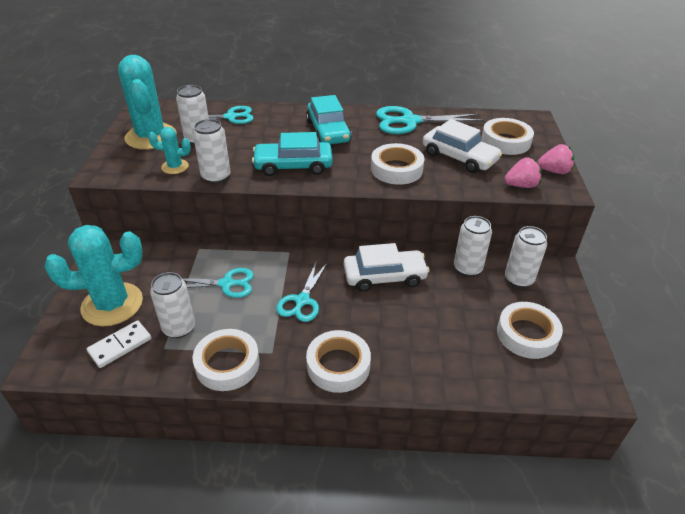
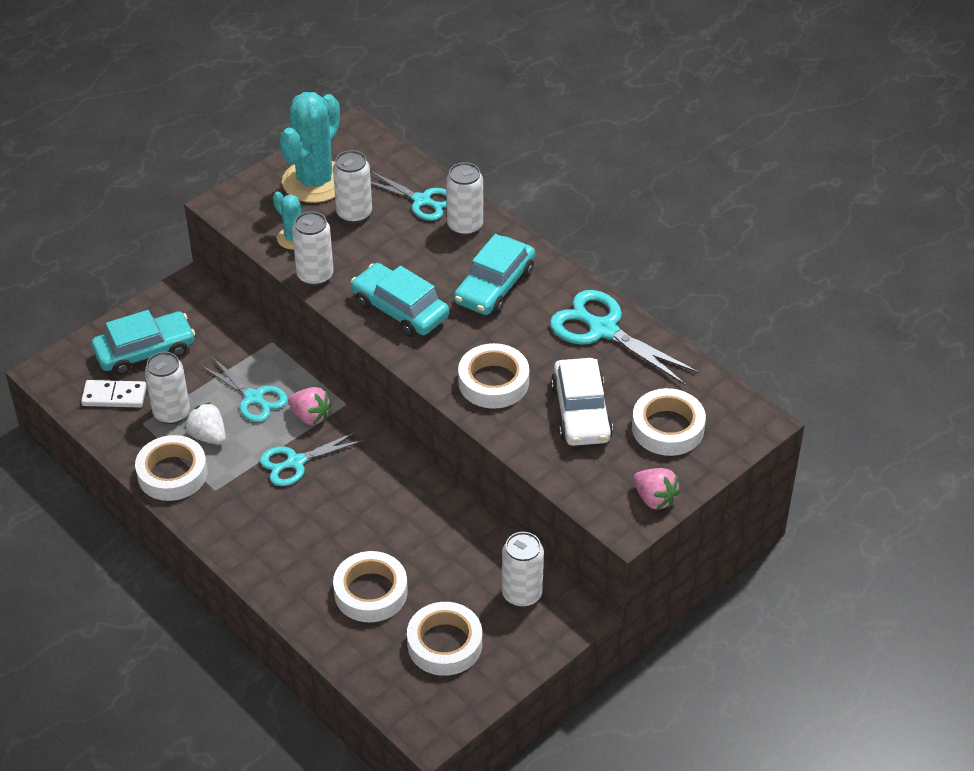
camera: 45 degrees right, 5 degrees up
turquoise cactus [44,225,143,326] -> turquoise car [92,310,195,375]
white tape [306,330,371,393] -> white tape moved to [333,551,408,622]
white car [344,243,429,292] -> none
white can [454,216,492,277] -> white can moved to [446,162,483,236]
pink strawberry [504,157,541,188] -> pink strawberry moved to [288,387,332,425]
none -> white strawberry [185,402,226,445]

